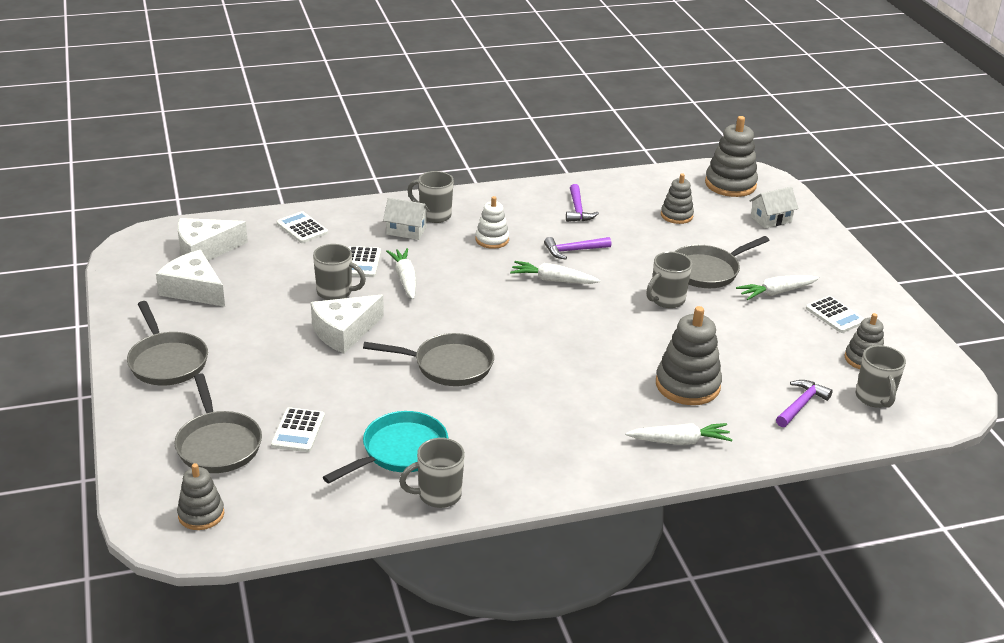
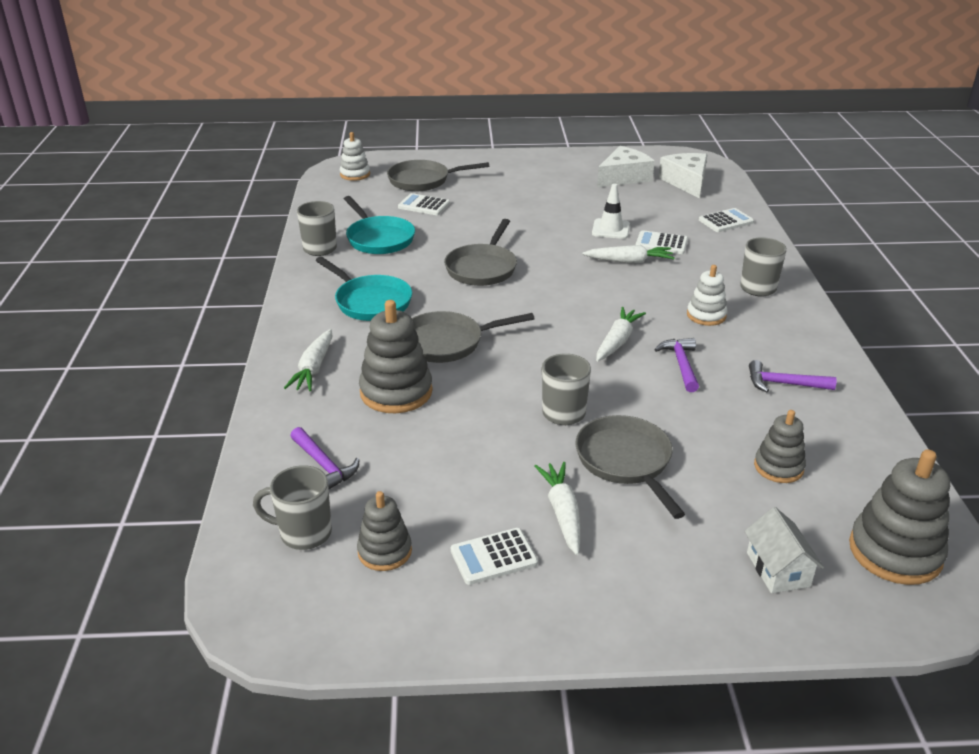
camera: 105 degrees right, 0 degrees up
grey pan [127,301,208,385] -> grey pan moved to [412,311,535,363]
grey stacking toy [177,463,224,530] -> white stacking toy [340,132,370,181]
white cheese [311,295,384,353] -> none
grey mug [313,244,366,300] -> white traffic cone [592,184,630,239]
white house [383,198,430,240] -> none
none -> turquoise pan [315,257,412,321]

